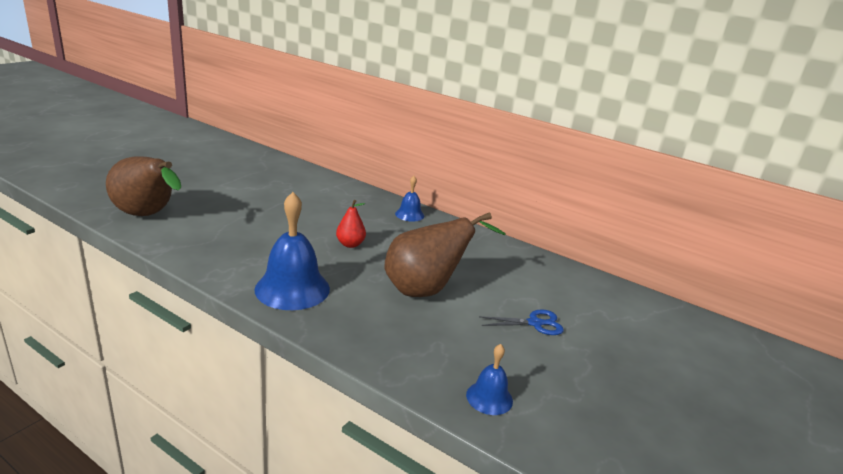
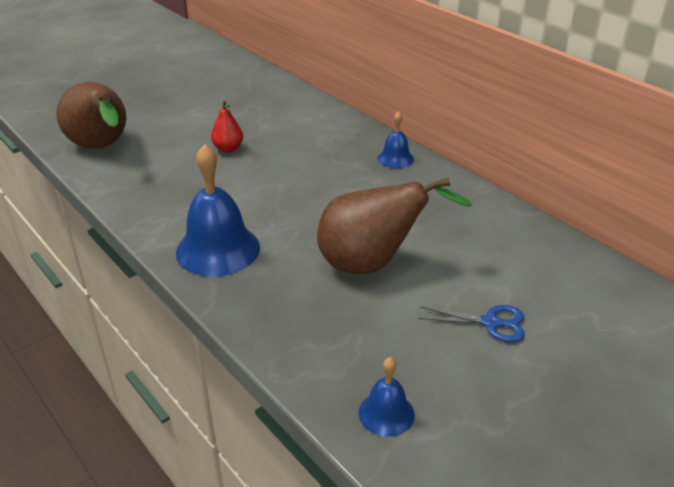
camera: 20 degrees right, 10 degrees up
red pear [336,200,366,248] -> red pear moved to [211,100,243,152]

